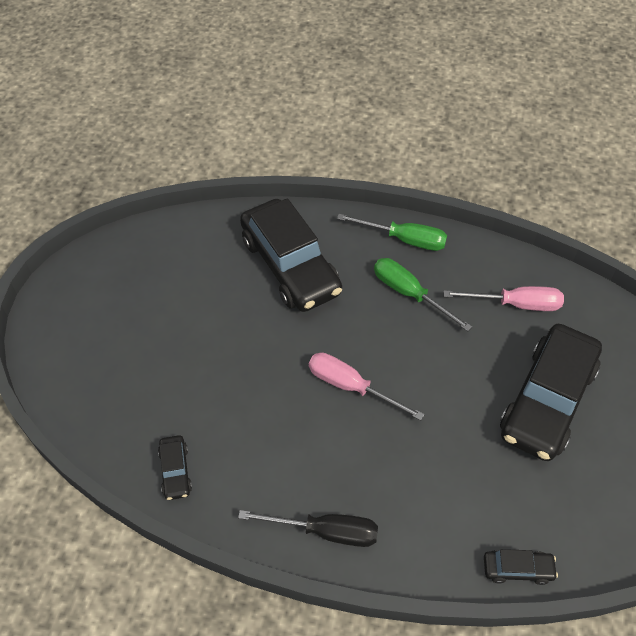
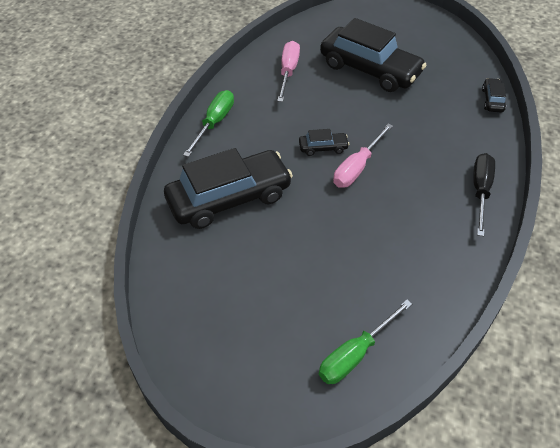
camera: 85 degrees left, 5 degrees down
black car [158,435,192,500] -> black car moved to [299,129,349,156]
green screwdriver [374,258,472,331] -> green screwdriver moved to [319,300,412,384]

